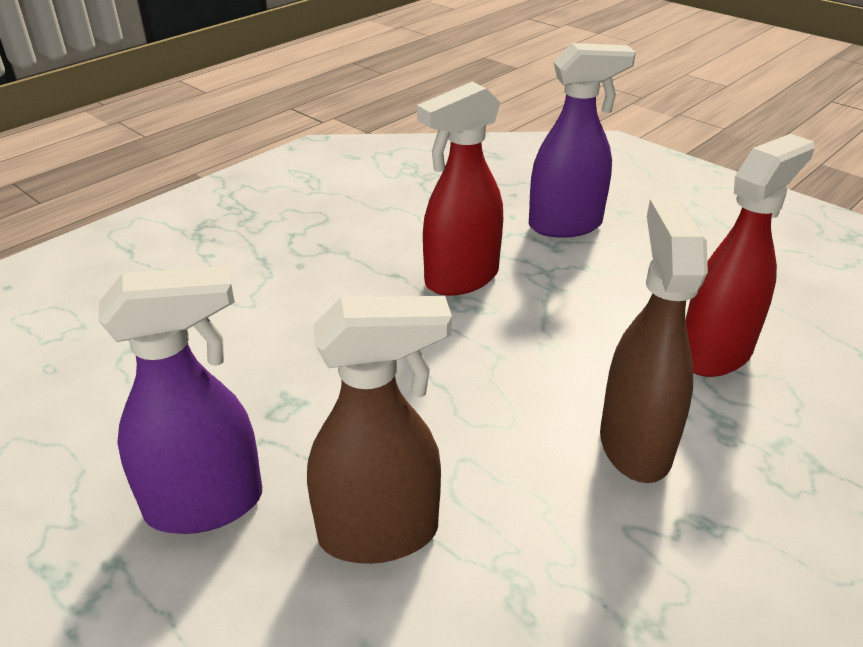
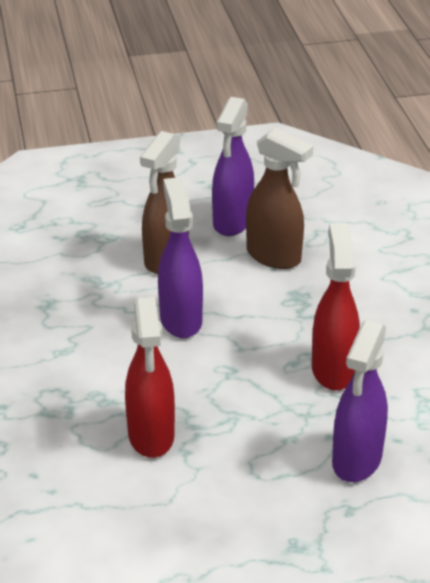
camera: 125 degrees right, 0 degrees up
brown spray bottle [600,199,708,483] -> brown spray bottle moved to [246,128,313,269]
none -> purple spray bottle [158,177,203,338]

